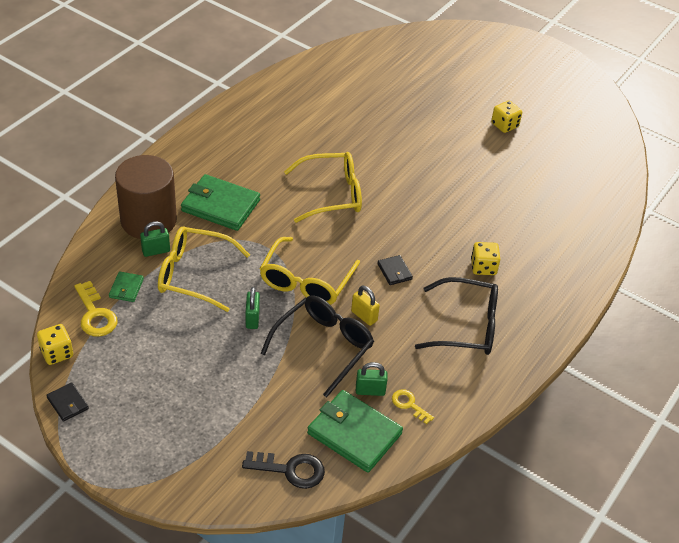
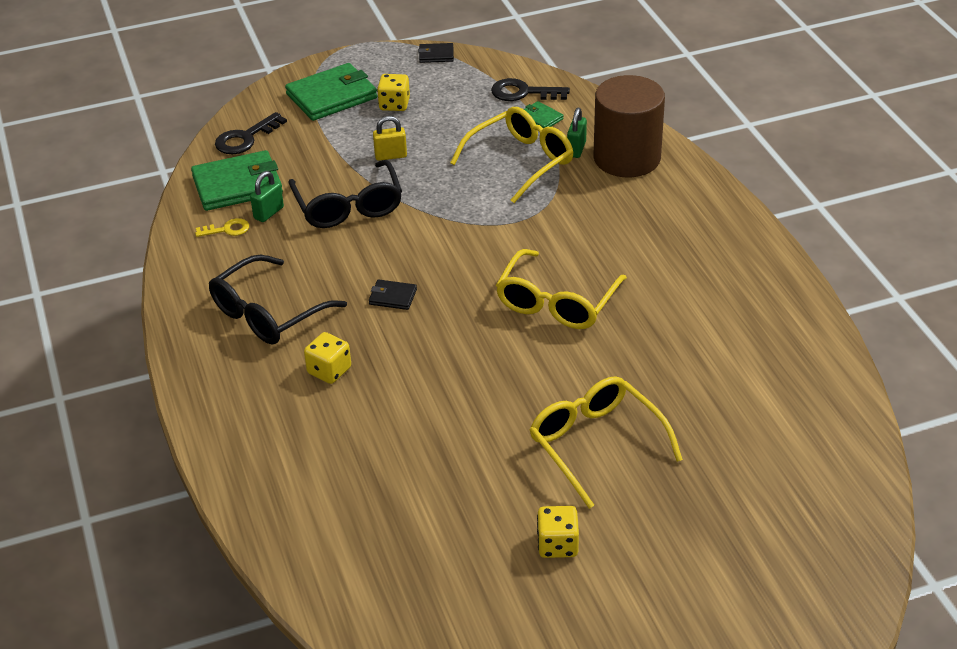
camera: 130 degrees right, 5 degrees down
yellow dice [37,324,73,365] -> yellow dice moved to [377,74,410,111]
yellow key [74,281,118,337] -> black key [491,78,570,101]
green wallet [181,174,260,231] -> green wallet moved to [285,63,377,121]
green padlock [246,287,260,329] -> none
yellow glasses [260,237,360,305] -> yellow glasses moved to [530,376,683,509]
yellow padlock [351,285,380,326] -> yellow padlock moved to [373,116,407,161]

